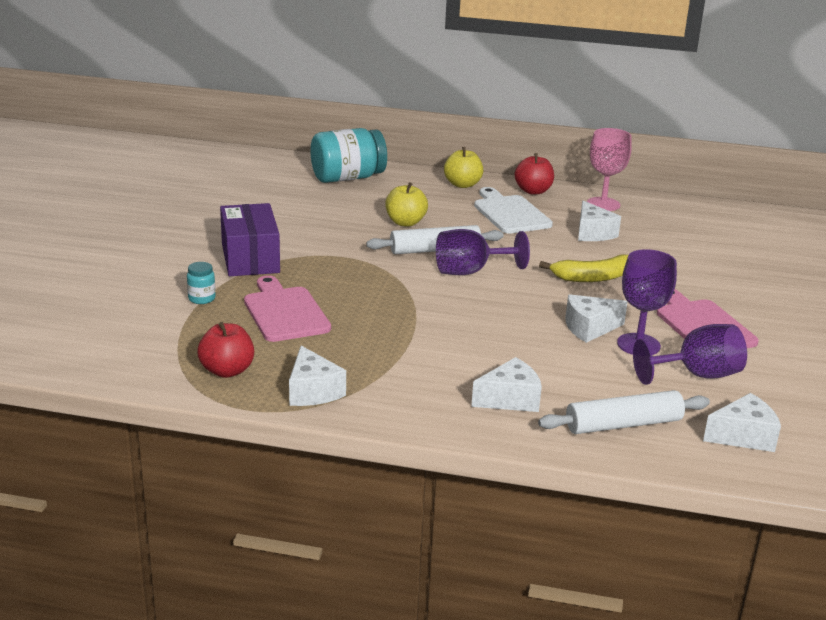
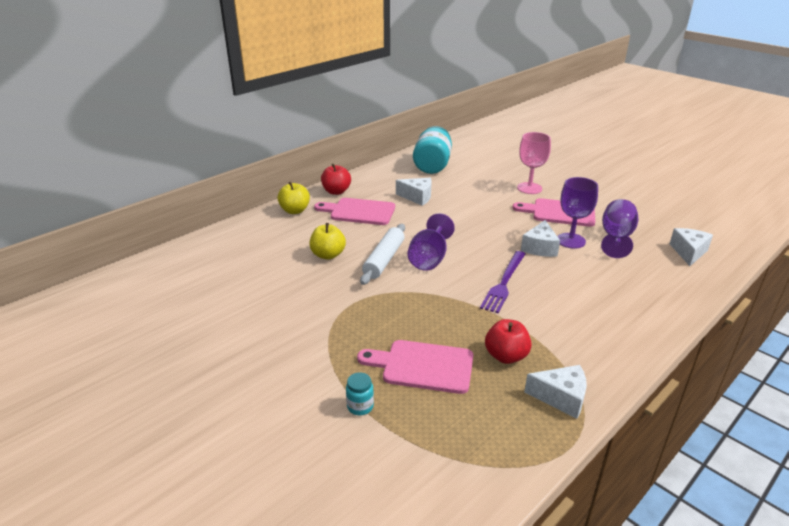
camera: 55 degrees left, 5 degrees up
red apple [197,322,254,378] -> red apple moved to [485,319,531,364]
purple box [220,203,280,276] -> none
turquoise jar [311,128,387,183] -> turquoise jar moved to [413,126,452,174]
white cheese [471,357,542,412] -> none
white cutting board [474,187,553,234] -> pink cutting board [314,198,395,225]
white rolling pin [538,390,710,434] -> none
yellow banana [539,255,628,282] -> none
pink goblet [587,128,632,211] -> pink goblet moved to [517,132,551,194]
none -> purple fork [480,251,525,313]

